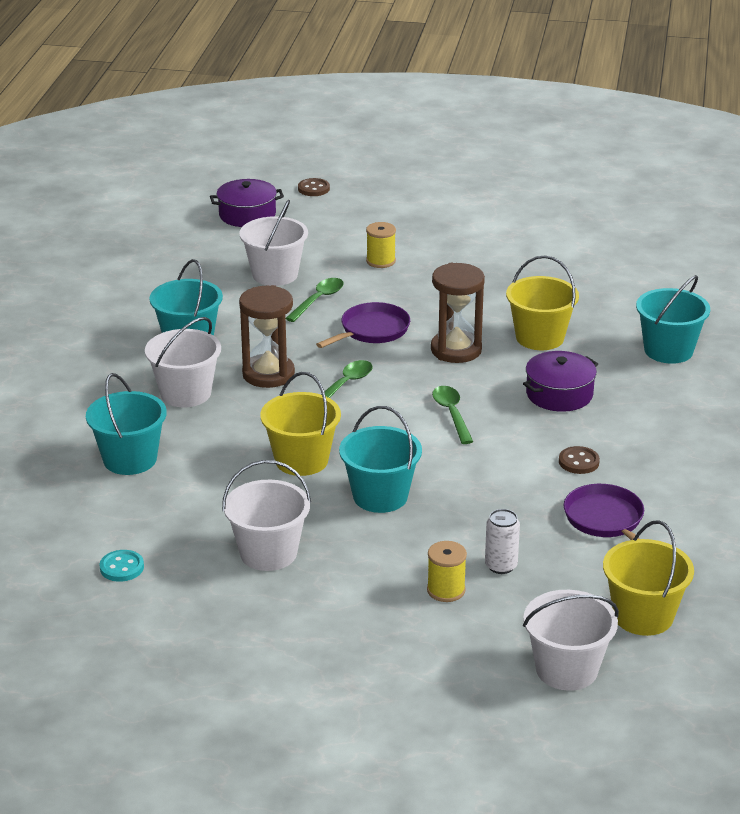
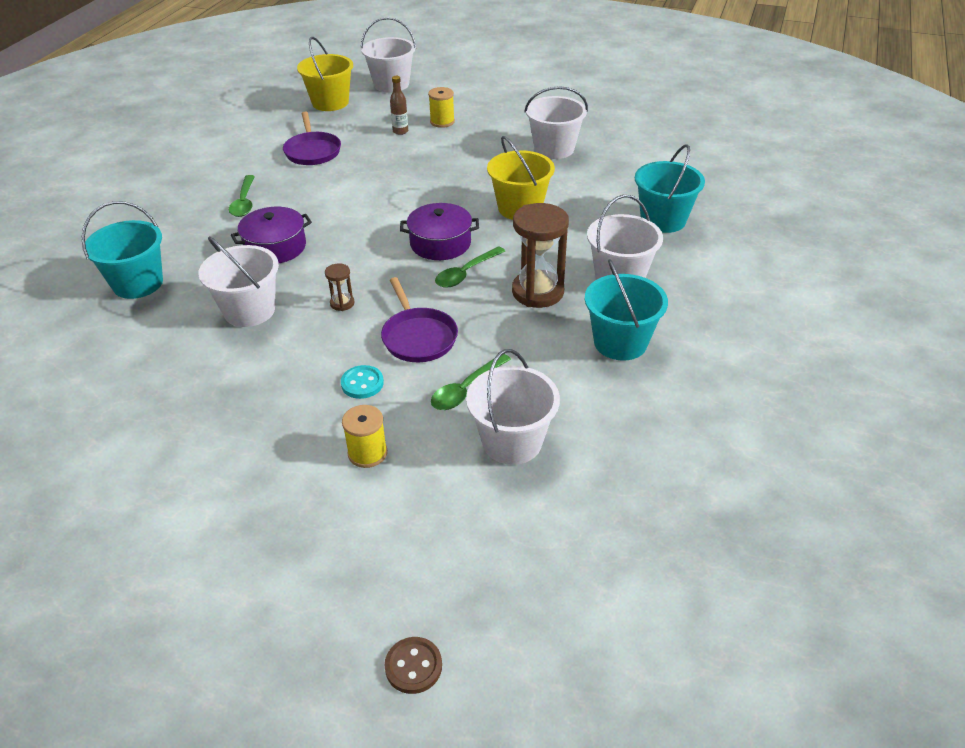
camera: 170 degrees left, 10 degrees up
turquoise button [100,550,144,582] -> turquoise button moved to [341,365,384,399]
purple pot [210,179,284,227] -> purple pot moved to [400,203,479,260]
purple pan [316,302,410,348] -> purple pan turned 75 degrees counterclockwise [381,277,458,362]
turquoise bucket [339,406,422,513] -> none
brown hourglass [431,263,485,363] -> brown hourglass [325,263,354,311], size x0.46
green spoon [432,386,473,444] -> green spoon moved to [229,175,255,217]
white can [485,509,520,574] -> brown bottle [390,76,408,135]
yellow bucket [506,256,579,350] -> white bucket [198,236,279,327]
brown button [559,446,600,474] -> none

